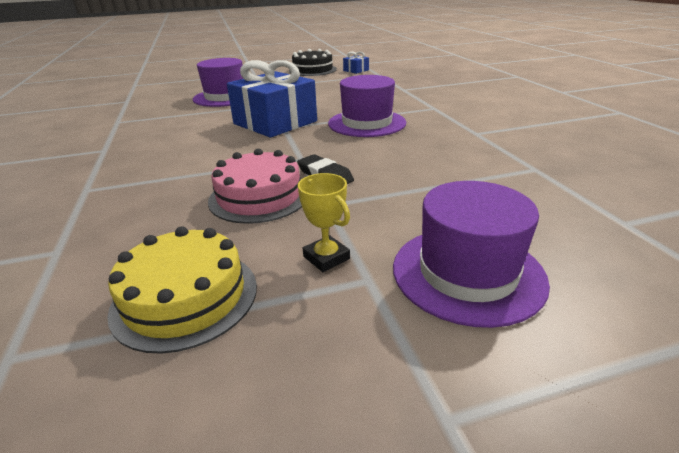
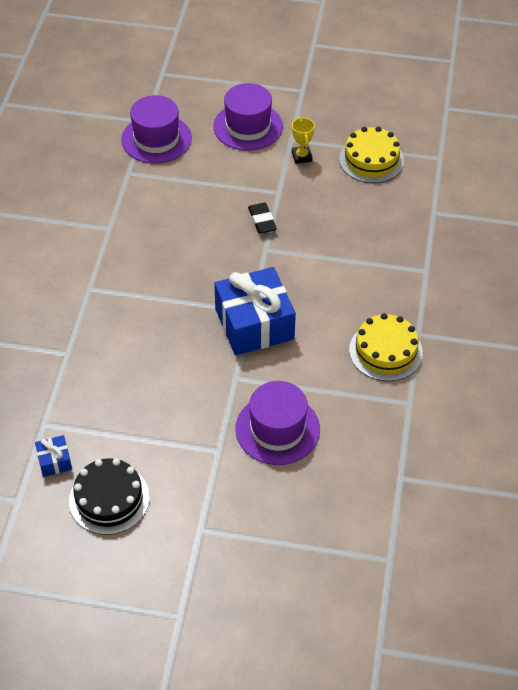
camera: 155 degrees left, 20 degrees up
pink cake [208,149,302,224] -> none
purple hat [328,75,406,137] -> purple hat moved to [121,95,192,164]
none -> yellow cake [349,313,423,382]

